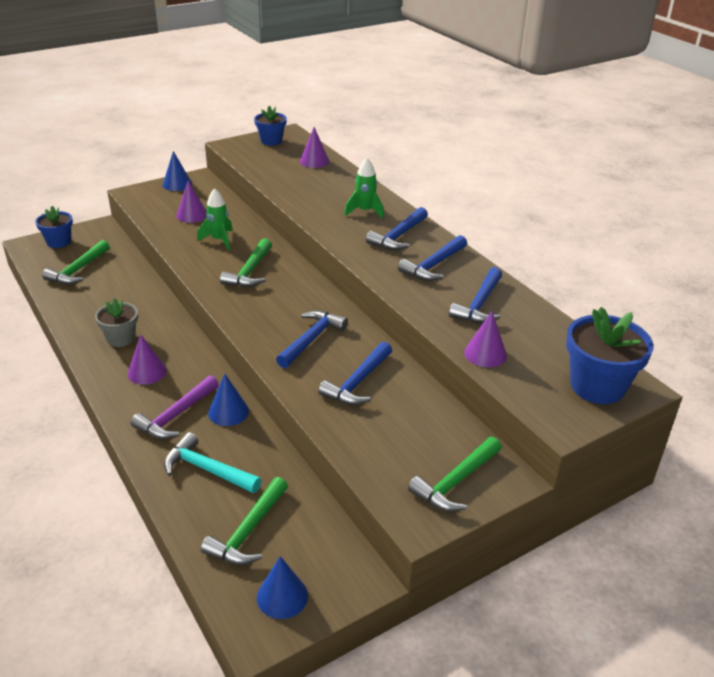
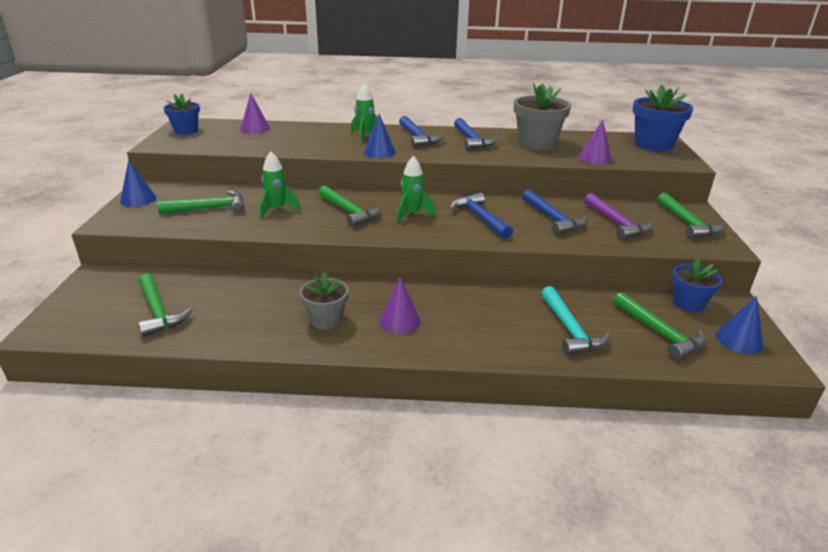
camera: 55 degrees left, 5 degrees down
blue flower pot [35,206,73,248] -> blue flower pot moved to [672,258,722,312]
purple hammer [131,376,219,439] -> purple hammer moved to [584,193,652,240]
turquoise hammer [164,432,261,493] -> turquoise hammer turned 75 degrees counterclockwise [541,286,610,355]
purple cone [176,180,207,223] -> green hammer [157,190,245,214]
blue cone [208,374,249,426] -> blue cone moved to [364,114,396,158]
blue hammer [449,267,502,323] -> grey flower pot [514,83,571,150]
none -> green rocket [396,156,436,223]

